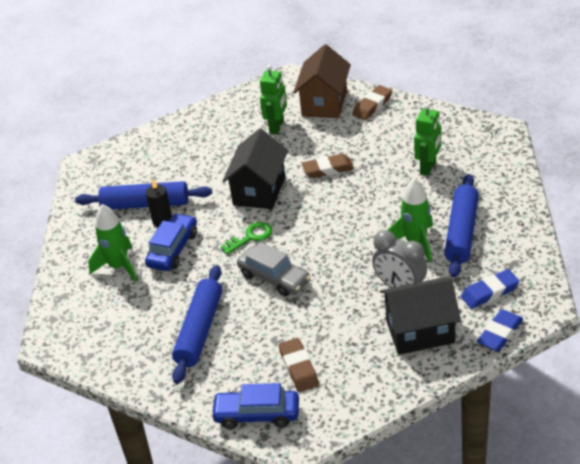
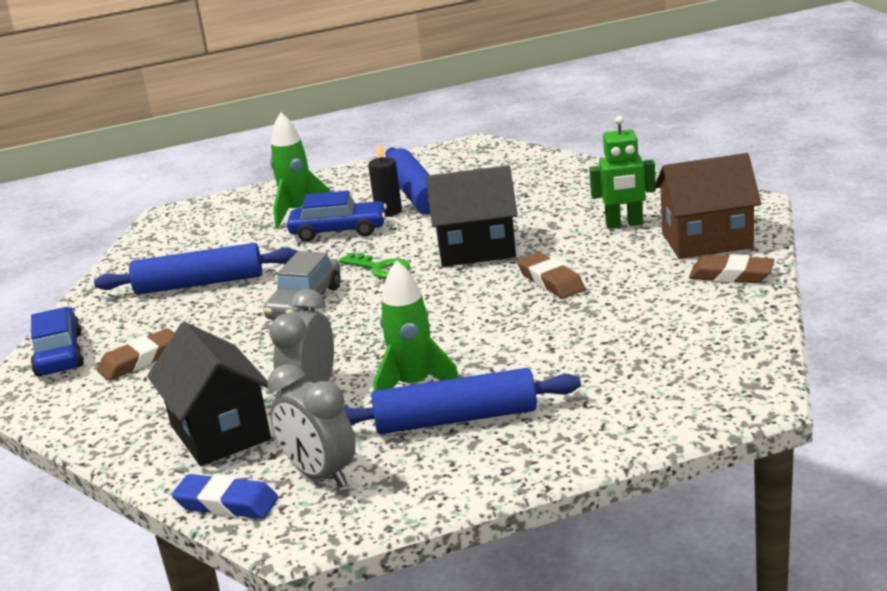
camera: 70 degrees right, 15 degrees down
green robot [414,104,441,176] -> none
blue eraser [461,269,520,309] -> grey clock [267,364,356,488]

